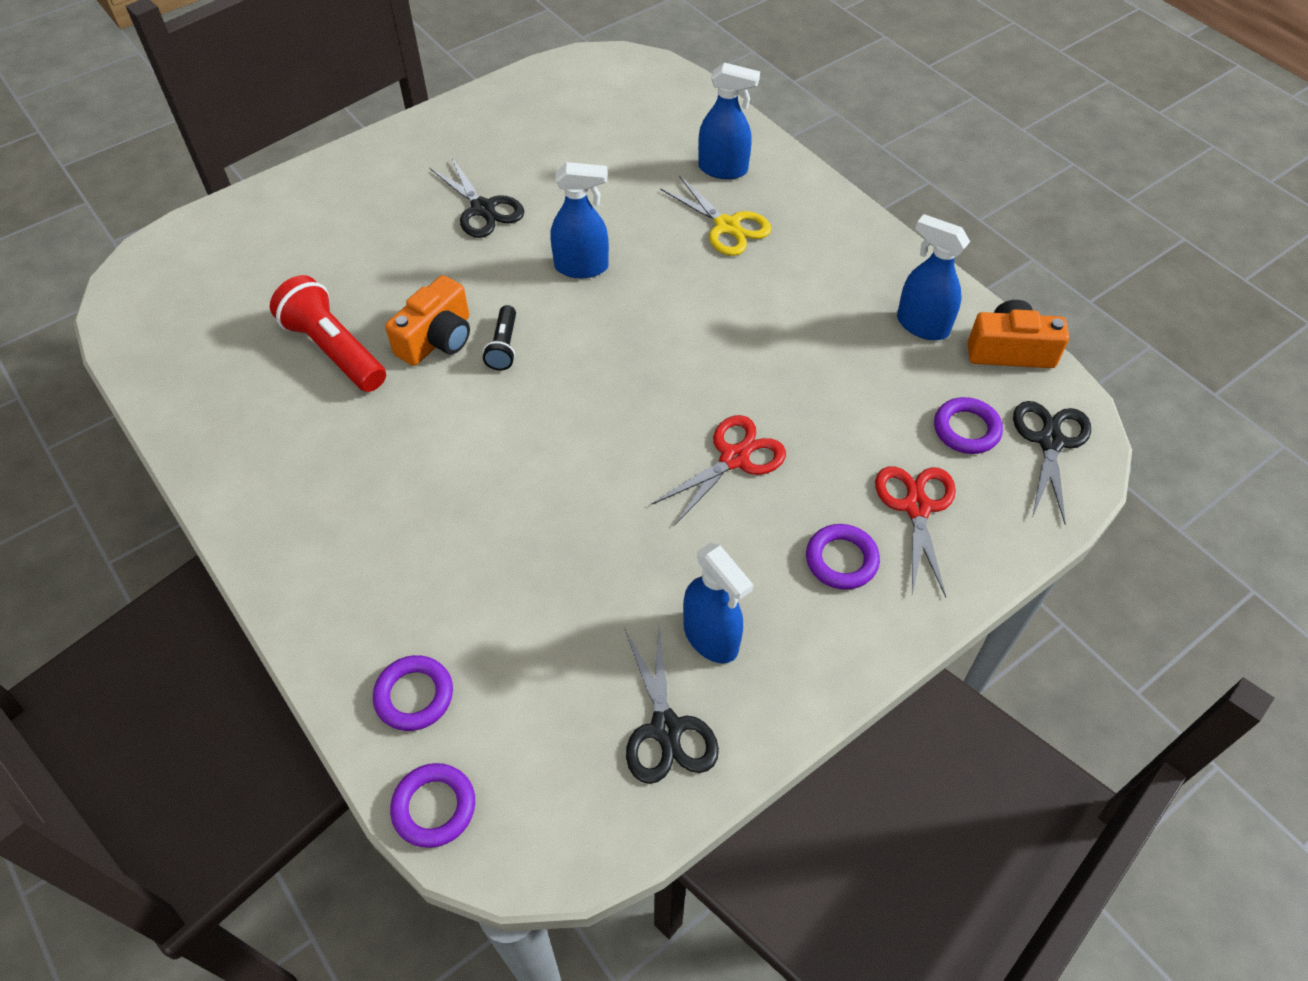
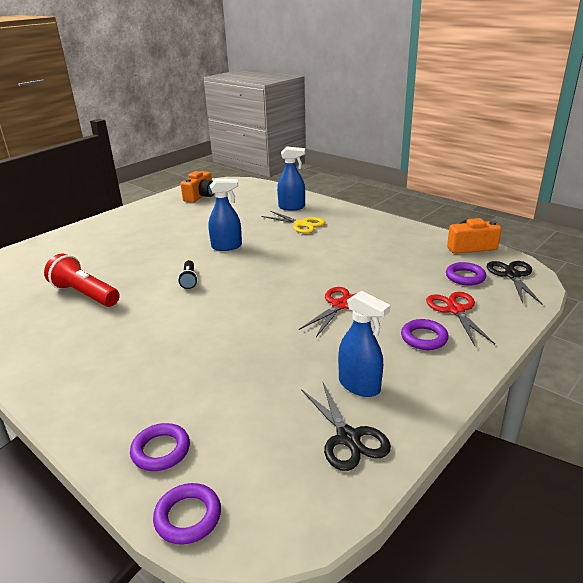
camera: 10 degrees left, 25 degrees down
orange camera [385,275,470,366] -> orange camera moved to [181,171,214,203]
black scissors [430,156,524,238] -> none
blue spray bottle [897,214,970,340] -> none

